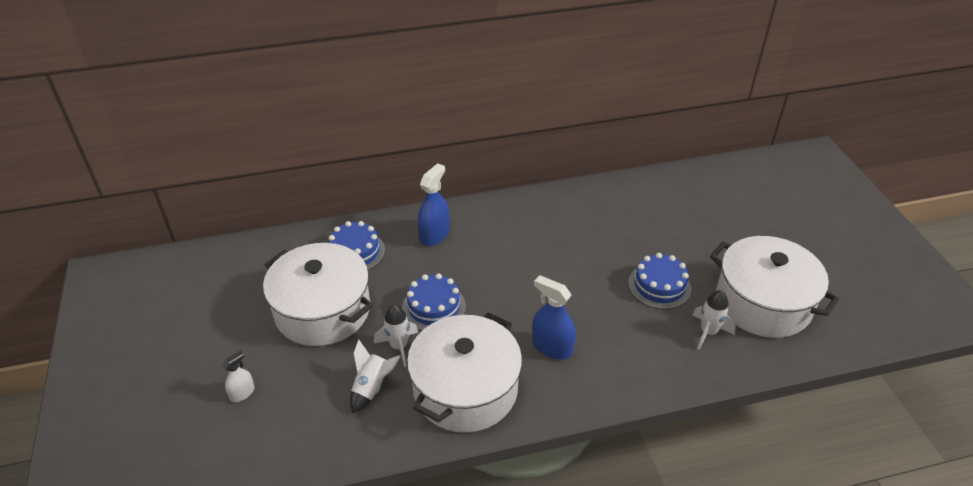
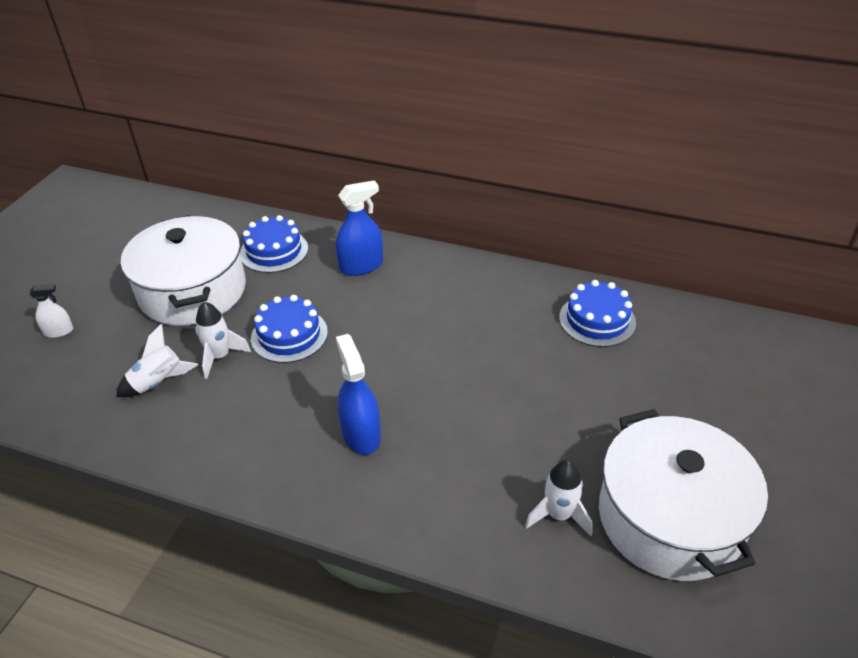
camera: 35 degrees right, 0 degrees up
white pot [407,313,522,433] -> none
blue cake [628,253,692,310] -> blue cake moved to [559,280,636,347]

